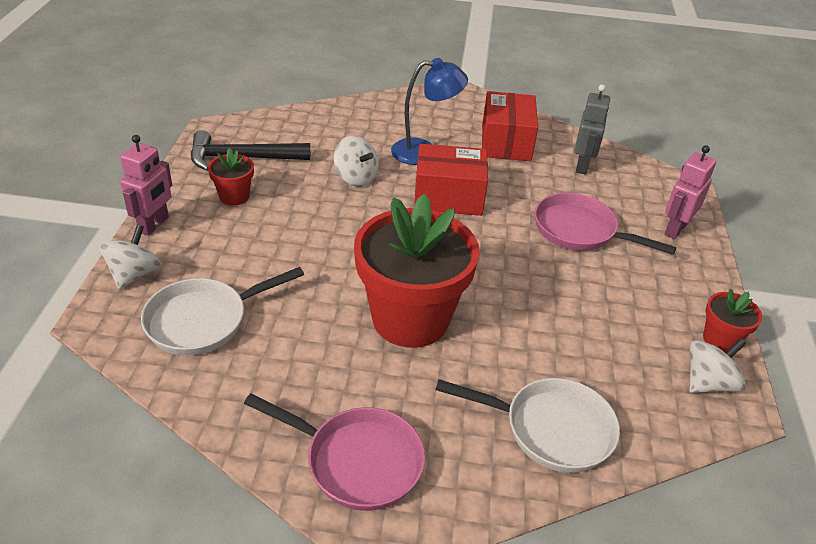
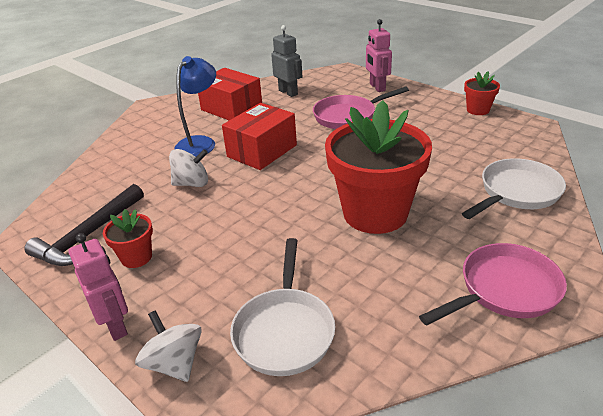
camera: 50 degrees left, 5 degrees down
white spinning top [689,338,746,393] -> none

